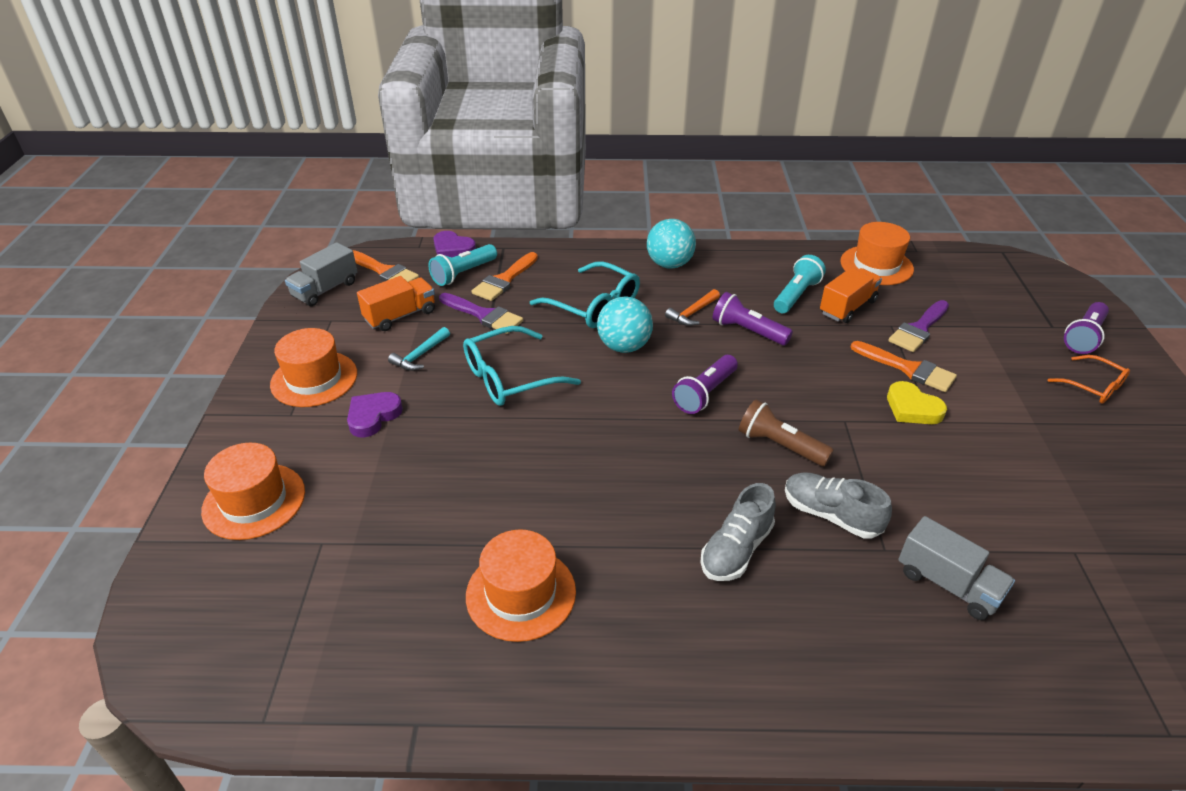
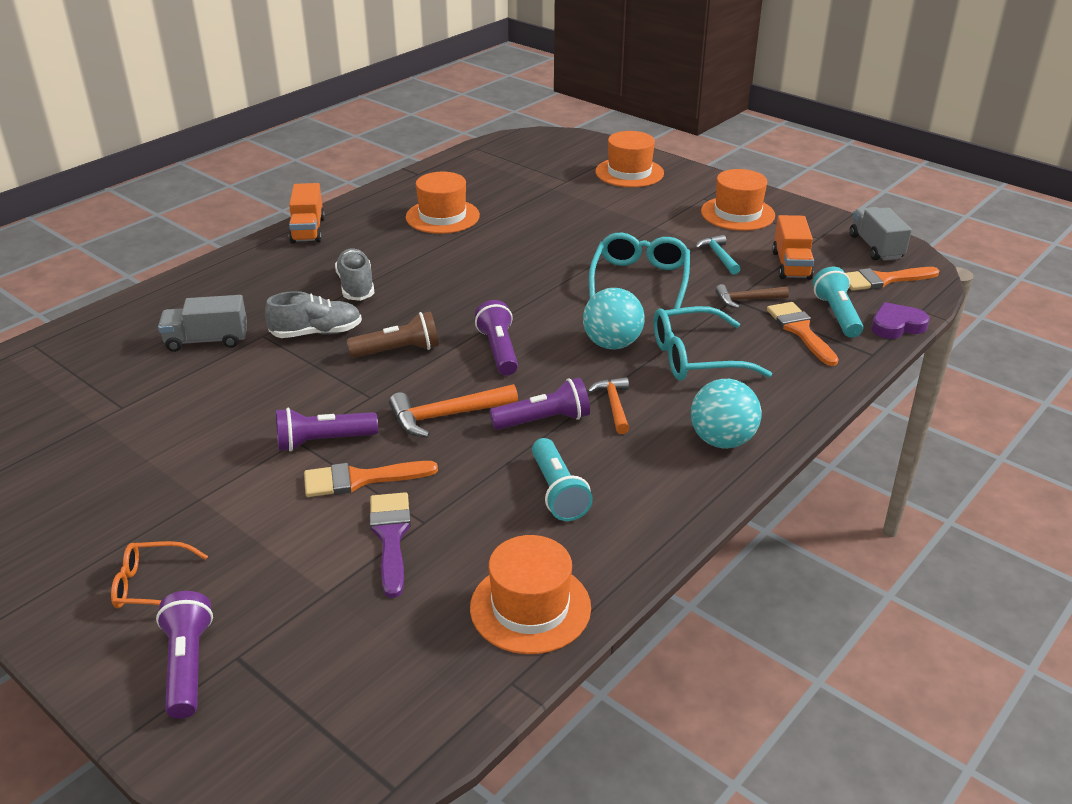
camera: 130 degrees right, 5 degrees down
purple heart [347,392,403,438] -> none
purple brush [439,293,523,334] -> brown hammer [715,284,789,308]
orange truck [820,268,882,323] -> orange truck moved to [289,183,325,244]
yellow heart [887,381,947,424] -> purple flashlight [276,408,378,452]
none -> orange hammer [389,384,518,438]

